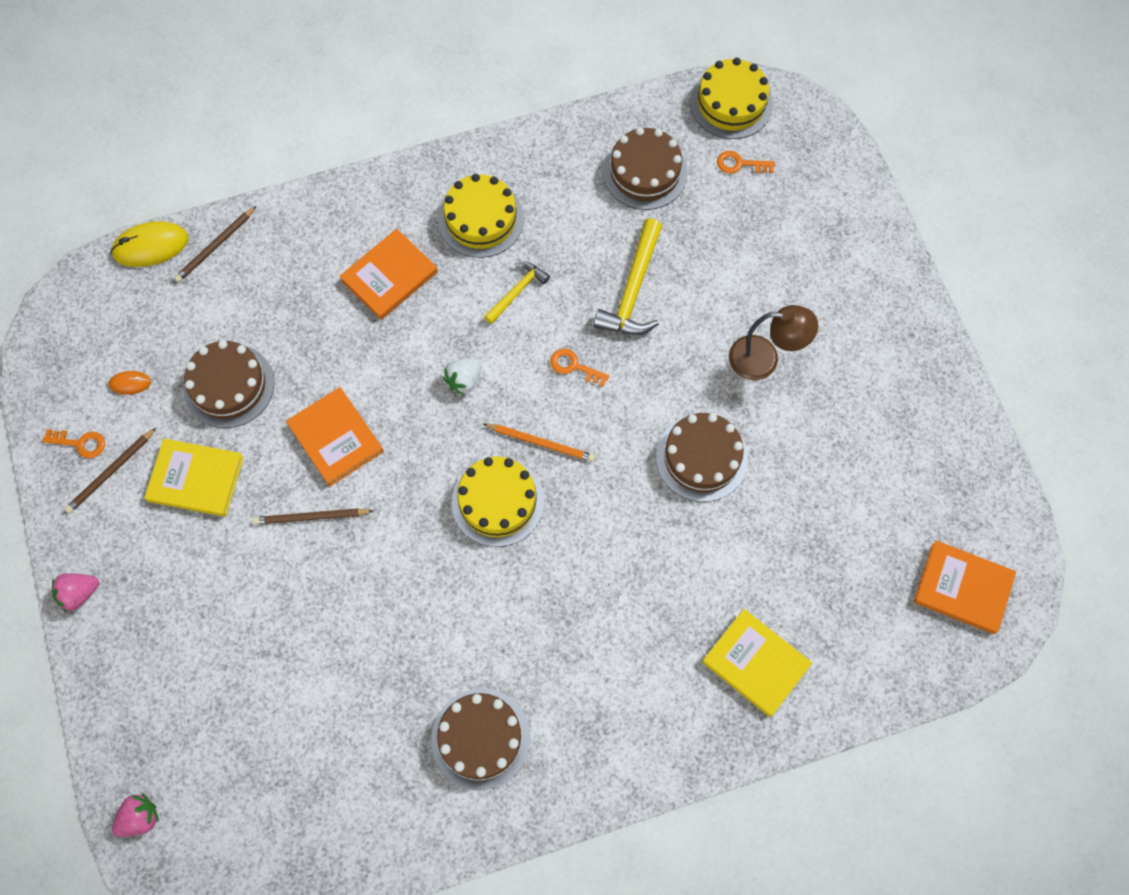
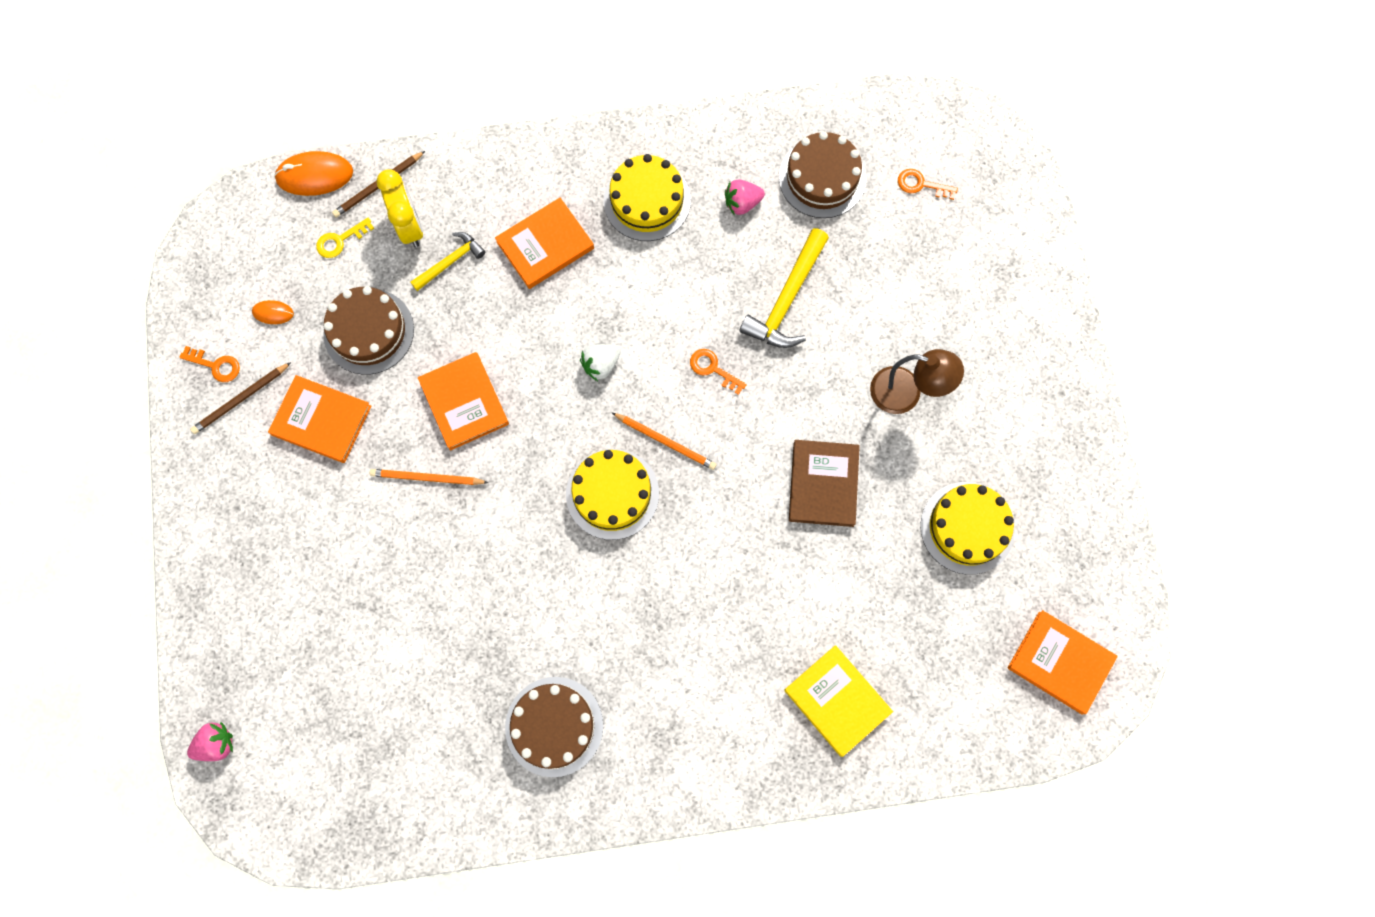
camera: 10 degrees right, 5 degrees up
pink strawberry [52,573,99,612] -> pink strawberry moved to [725,179,765,215]
yellow mouse [111,221,188,267] -> orange mouse [274,151,353,196]
yellow book [144,439,244,517] -> orange book [268,375,372,463]
brown pencil [253,508,373,525] -> orange pencil [370,469,489,485]
yellow hammer [484,262,550,324] -> yellow hammer moved to [410,232,485,291]
brown cake [656,413,748,502] -> brown book [789,440,860,527]
yellow cake [690,58,773,139] -> yellow cake moved to [920,482,1015,575]
none -> yellow key [316,218,374,258]
none -> yellow clock [377,170,423,247]

